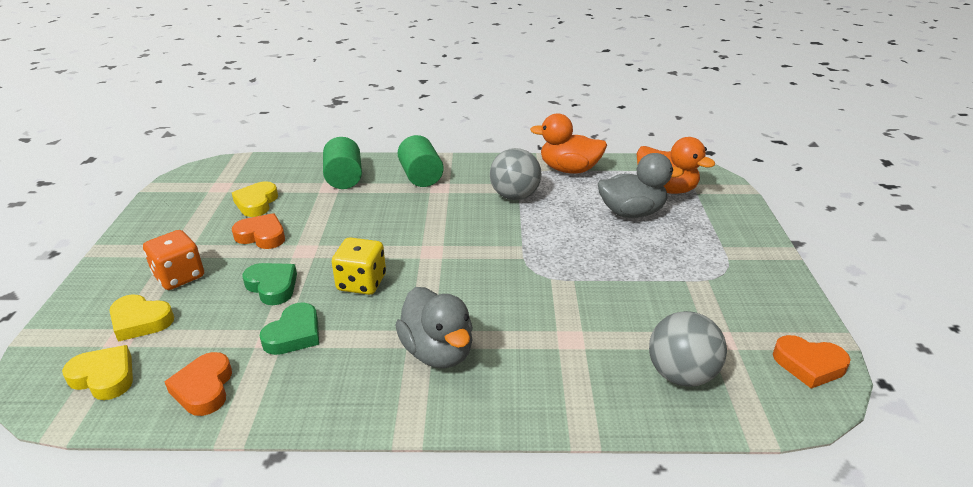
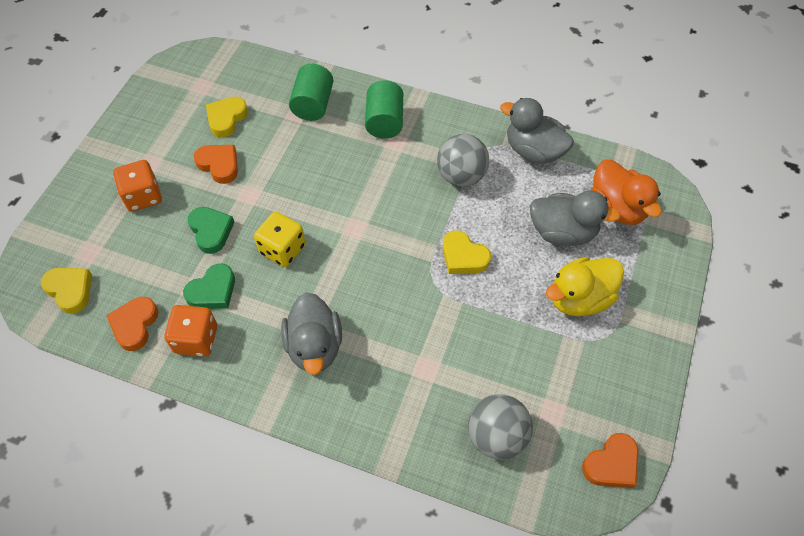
camera: 20 degrees right, 25 degrees up
yellow heart [109,294,174,342] -> yellow heart moved to [443,230,491,274]
orange duck [530,113,607,174] -> grey duck [500,98,574,164]
orange heart [773,335,850,389] -> orange heart turned 75 degrees counterclockwise [582,433,639,488]
none -> orange dice [164,305,217,357]
none -> yellow duck [546,257,624,316]

